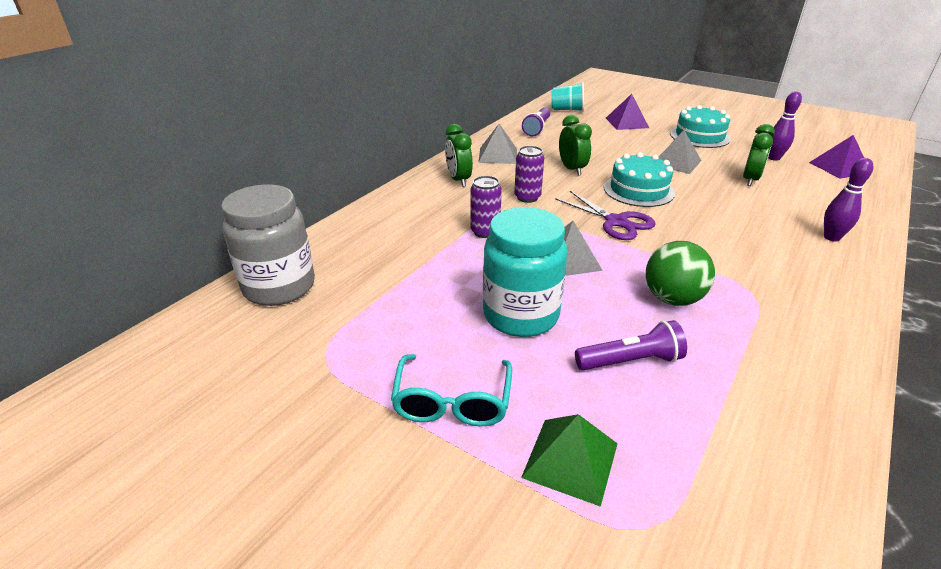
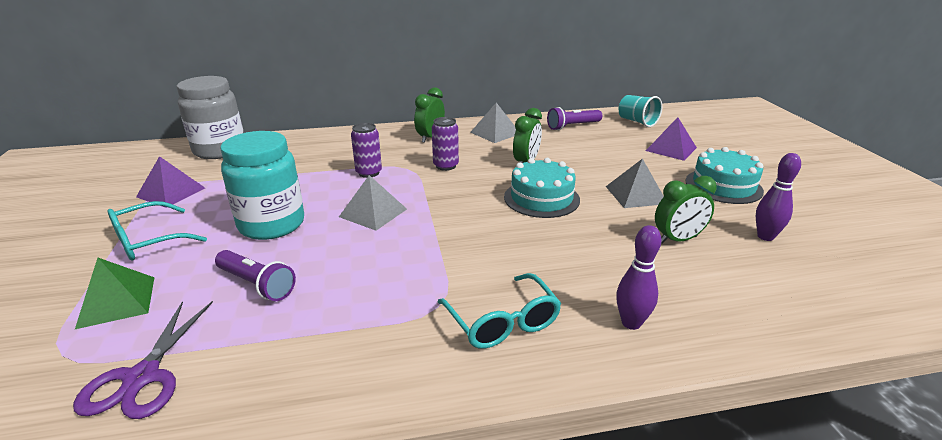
camera: 45 degrees right, 5 degrees down
purple scissors [555,191,656,240] -> purple scissors moved to [73,301,213,419]
green ball [646,241,715,306] -> none
purple pyramid [809,135,864,179] -> purple pyramid moved to [136,156,205,208]
none -> turquoise glasses [438,273,561,349]

